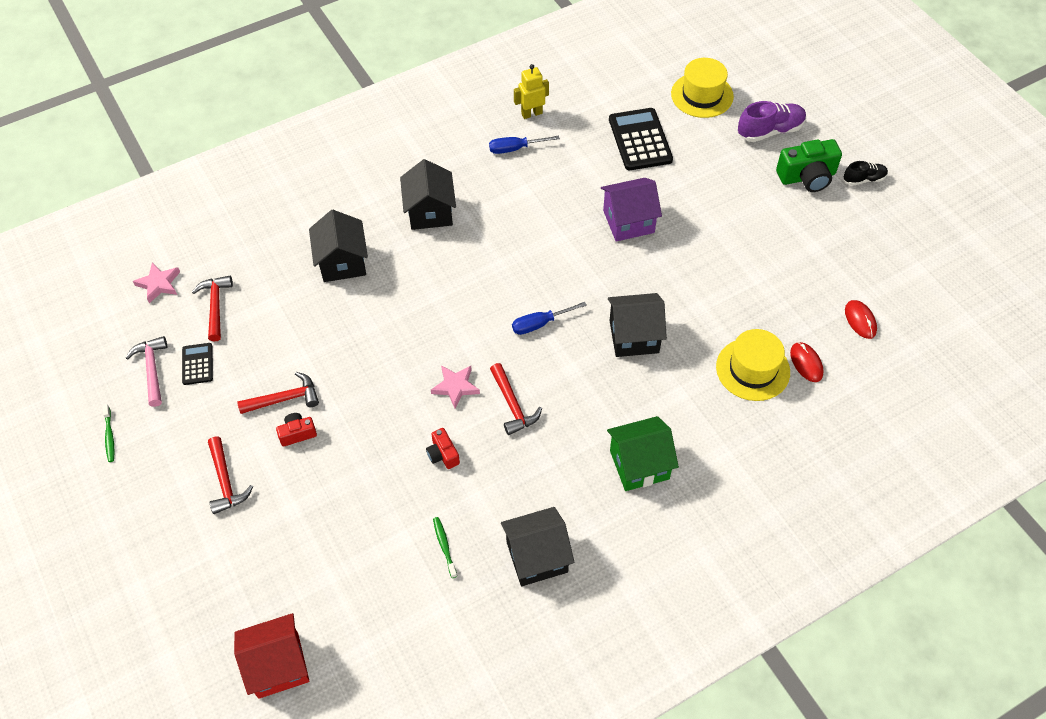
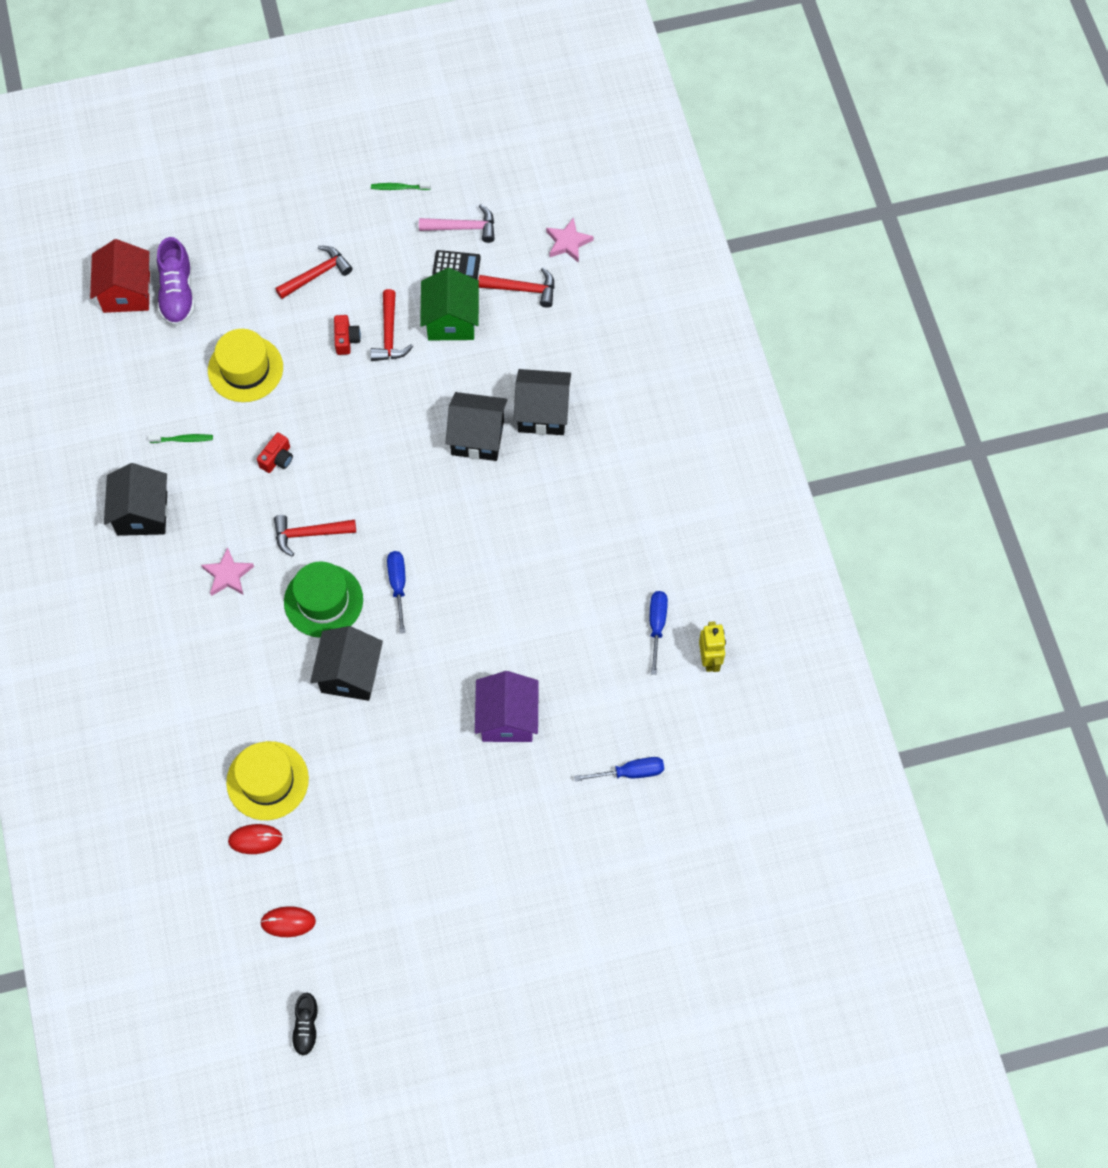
camera: 105 degrees right, 10 degrees up
red hammer [208,437,253,514] -> red hammer turned 150 degrees clockwise [275,246,353,299]
black house [400,159,456,230] -> black house moved to [445,392,507,461]
red camera [426,428,460,469] -> red camera turned 135 degrees clockwise [257,433,293,473]
pink star [431,365,480,408] -> pink star moved to [201,547,254,596]
green house [607,416,679,491] -> green house moved to [420,268,479,340]
black calculator [609,108,673,170] -> blue screwdriver [574,757,664,782]
yellow hat [671,58,734,118] -> yellow hat moved to [208,329,283,402]
purple shoe [738,101,806,142] -> purple shoe moved to [157,237,195,326]
green camera [776,139,842,192] -> none
black shoe [844,161,888,186] -> black shoe moved to [291,993,319,1057]
none -> green hat [284,561,363,638]

